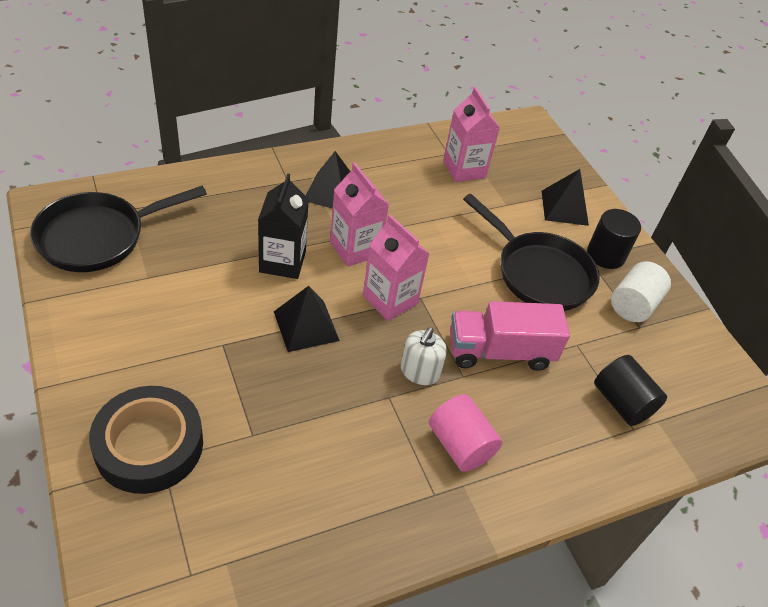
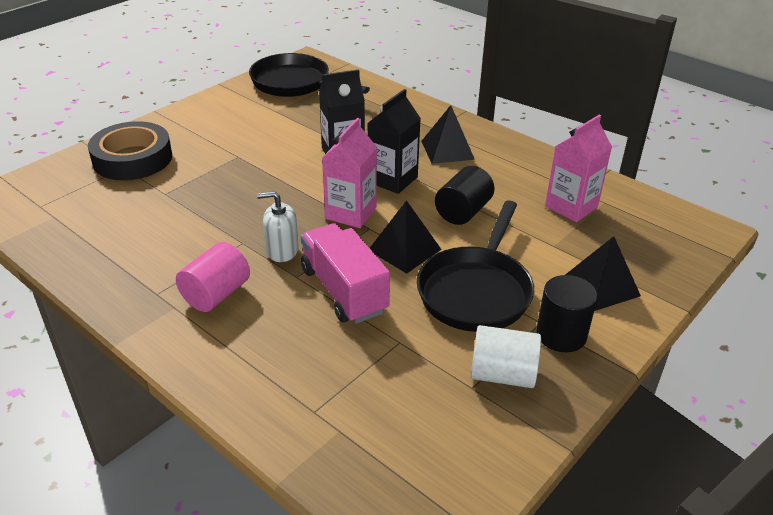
camera: 70 degrees right, 10 degrees down
black pyramid [274,286,340,352] -> black pyramid moved to [370,200,441,274]
pink carton [330,163,389,267] -> black carton [367,89,421,194]
black cylinder [594,355,667,426] -> black cylinder moved to [435,166,495,225]

